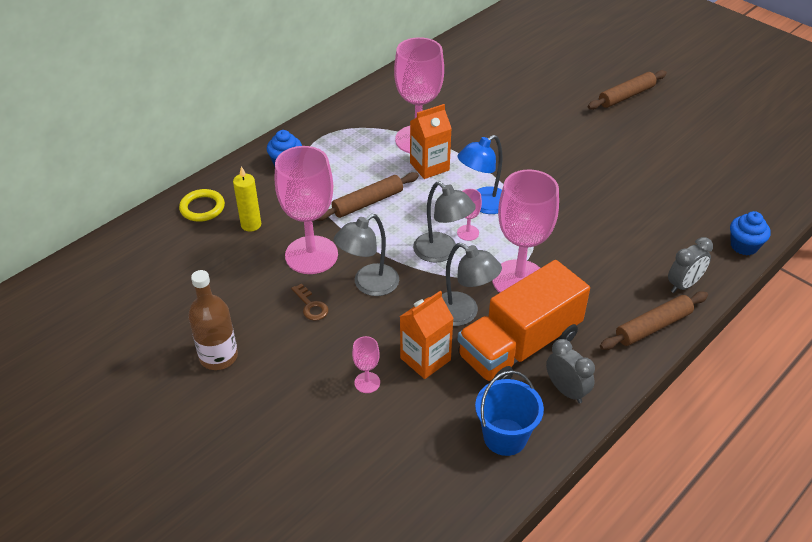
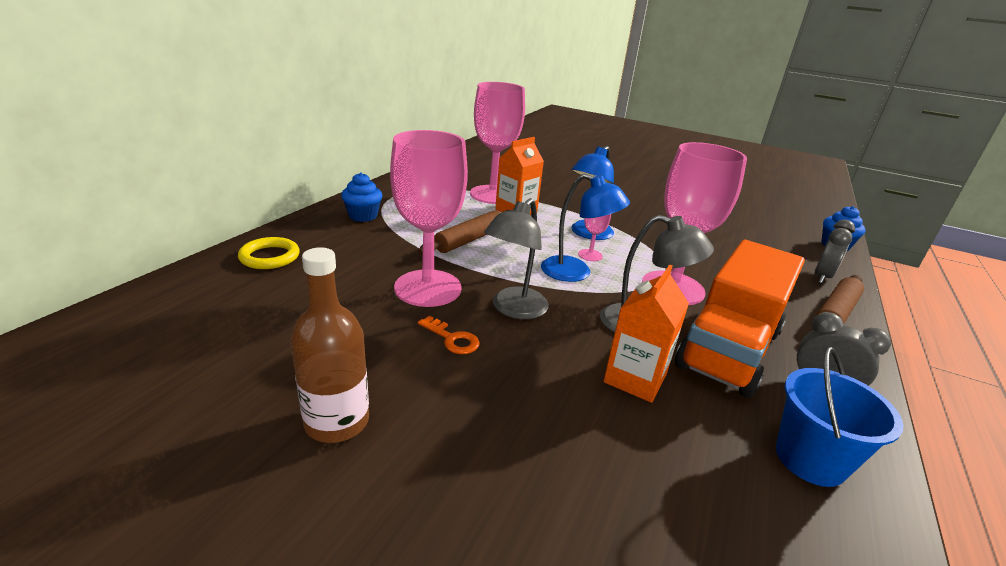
camera: 20 degrees left, 15 degrees down
yellow candle [233,166,261,232] -> none
brown key [291,284,329,321] -> orange key [418,316,480,354]
pink goblet [352,336,380,393] -> none
grey lamp [413,181,476,263] -> blue lamp [541,174,630,282]
brown rolling pin [588,70,667,110] -> none

